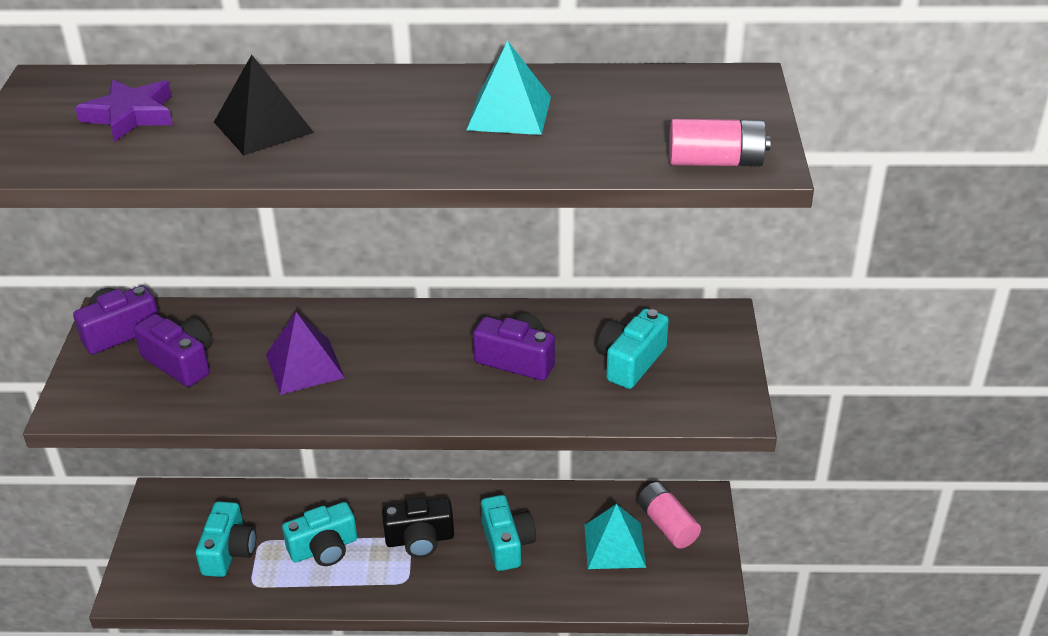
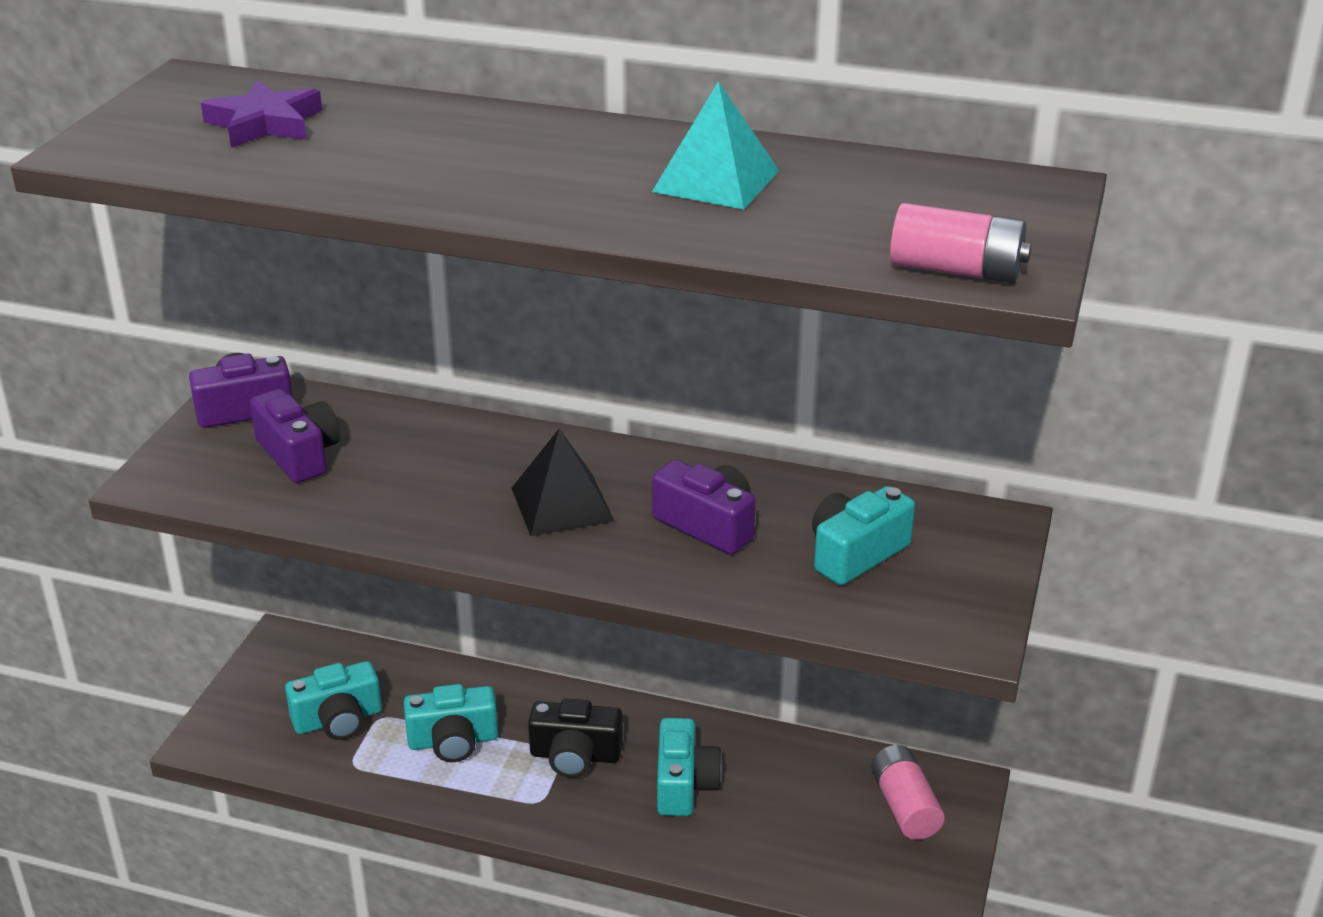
camera: 15 degrees right, 5 degrees down
turquoise camera [196,501,256,577] -> turquoise camera turned 45 degrees clockwise [285,661,382,740]
black pyramid [214,55,314,155] -> black pyramid moved to [512,429,614,536]
purple pyramid [266,312,345,395] -> none
turquoise pyramid [584,504,646,569] -> none

